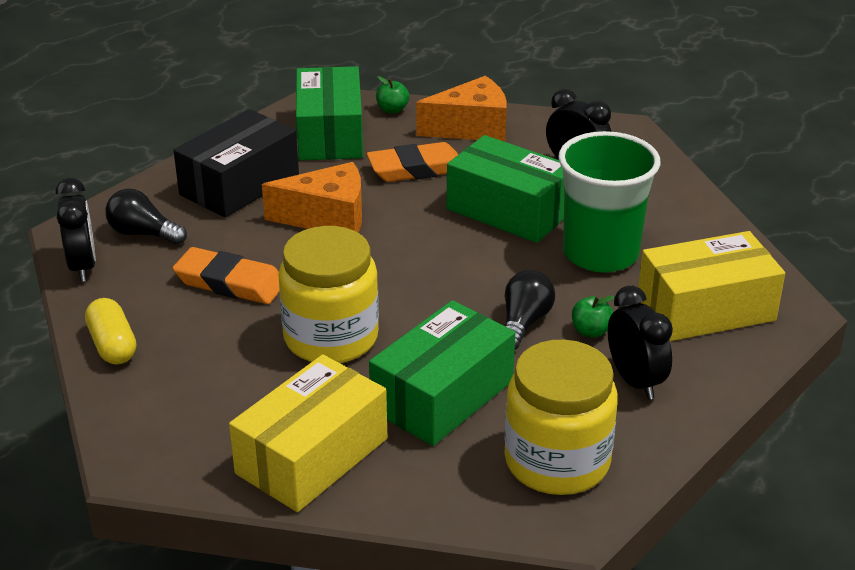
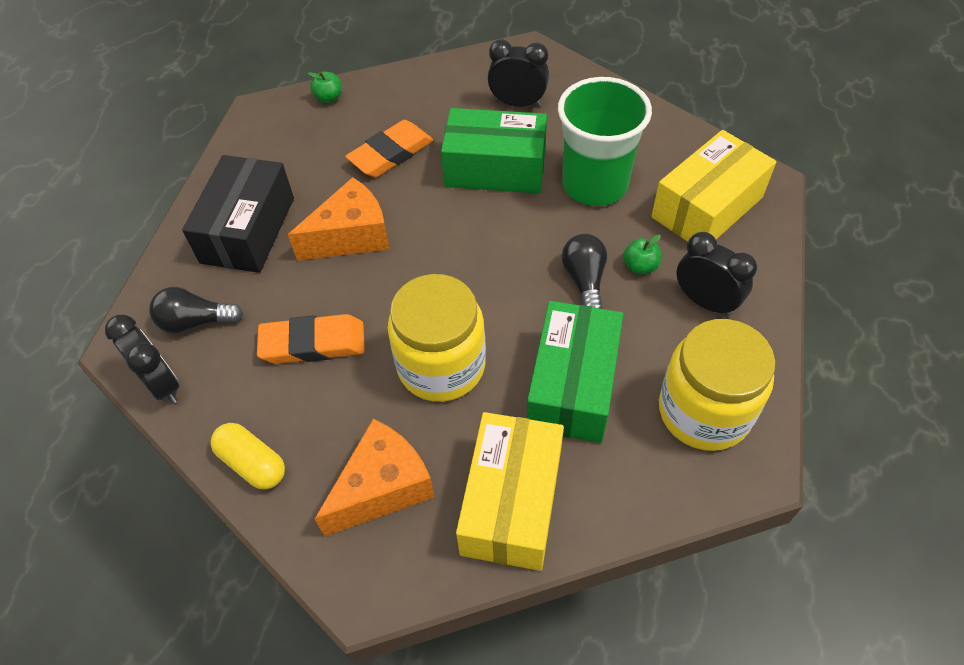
camera: 25 degrees left, 20 degrees up
green box [296,66,363,161] -> none
orange cheese [416,76,507,142] -> orange cheese moved to [315,419,434,536]

